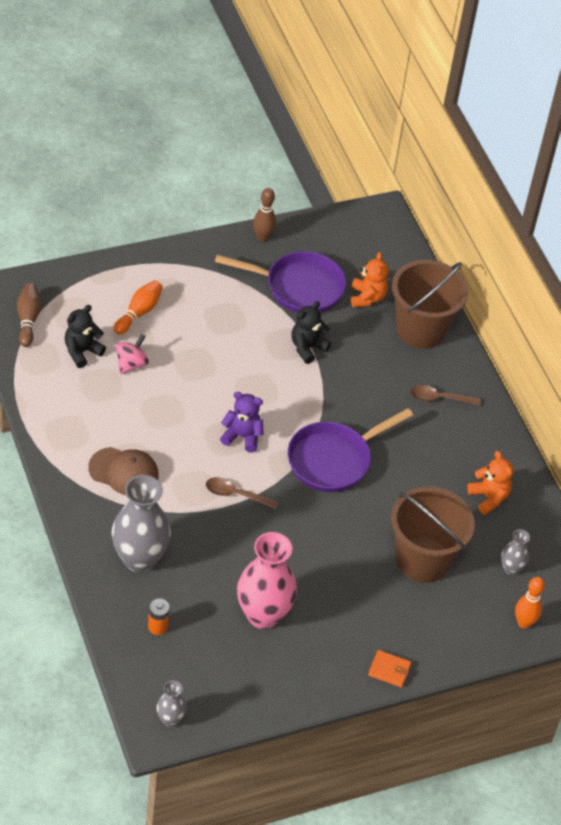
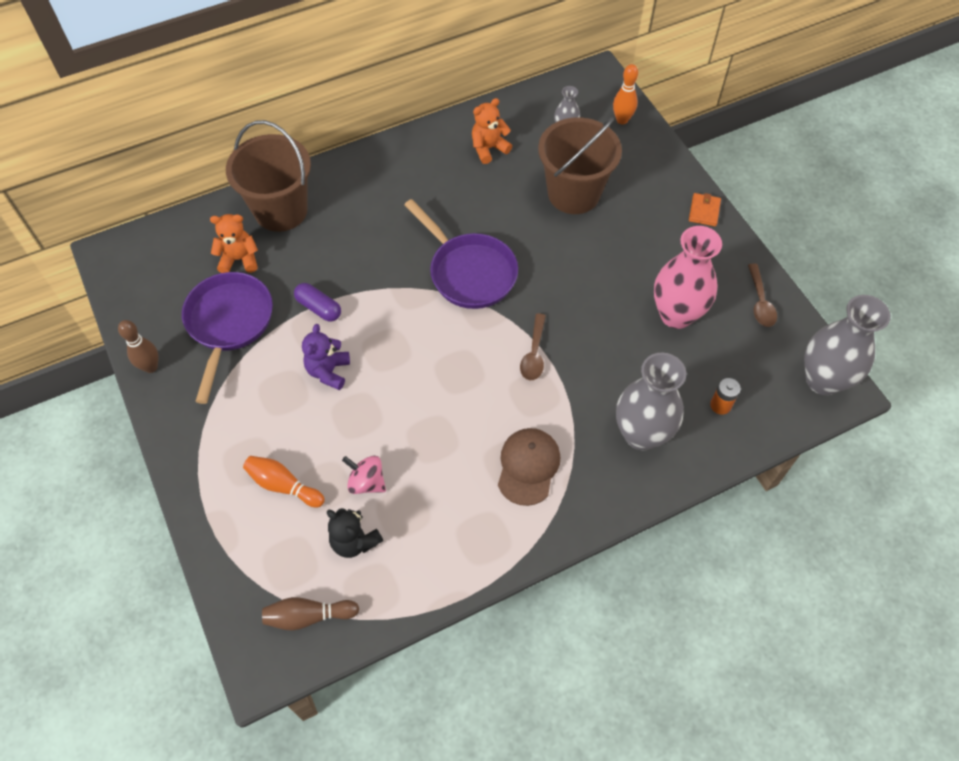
camera: 90 degrees left, 10 degrees up
grey vase [156,680,187,727] -> grey vase [804,295,891,395], size x2.05
purple teddy bear [220,392,264,453] -> purple teddy bear moved to [302,324,350,390]
black teddy bear [292,301,331,364] -> purple capsule [294,283,341,322]
brown spoon [410,385,481,405] -> brown spoon moved to [748,264,777,327]

